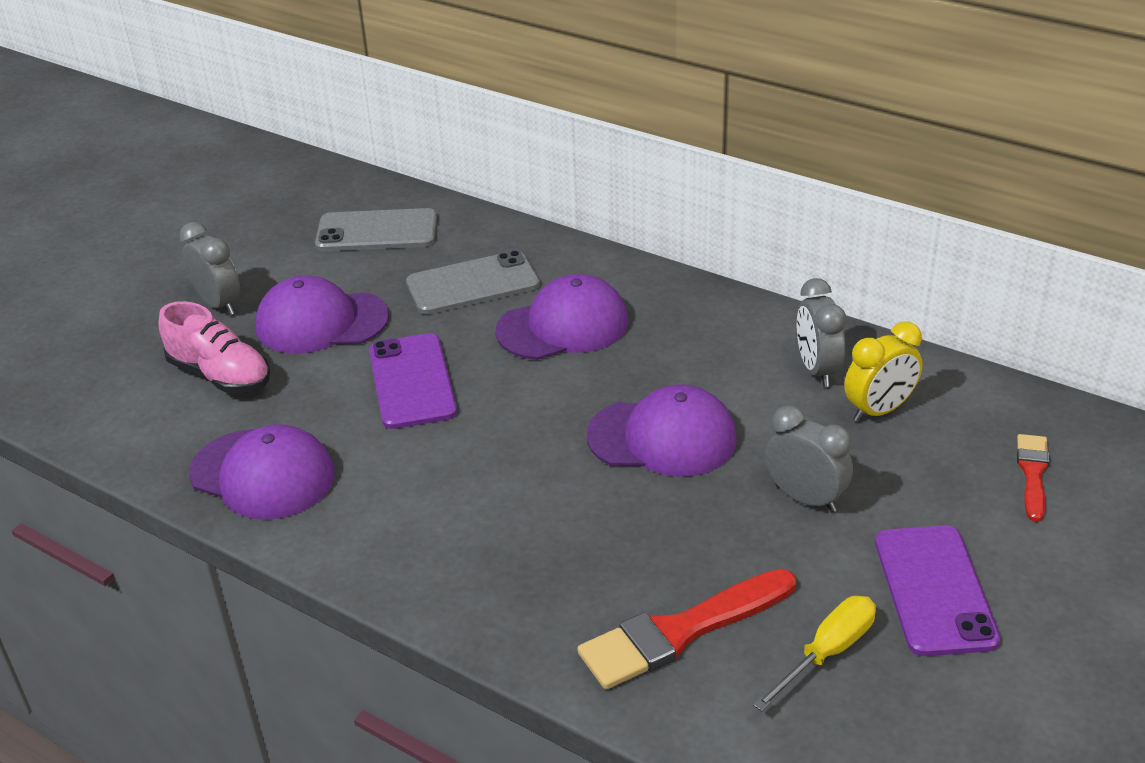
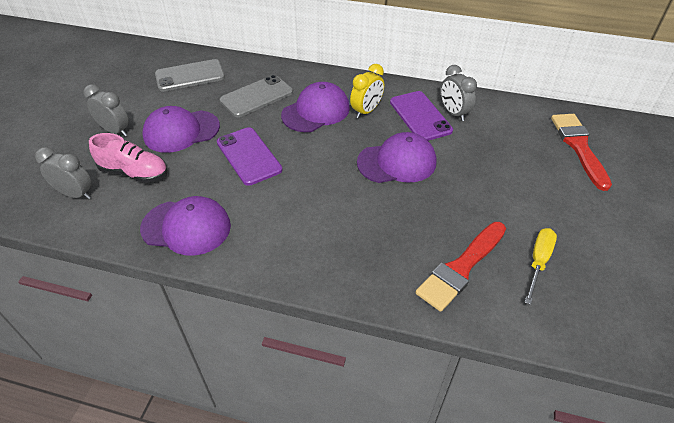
camera: 20 degrees left, 10 degrees up
grey clock [765,406,853,512] -> grey clock moved to [35,147,92,199]
yellow clock [844,321,922,422] -> yellow clock moved to [350,64,384,118]
purple phone [875,525,1001,656] -> purple phone moved to [390,91,453,141]
red brush [1017,434,1049,522] -> red brush [551,114,612,191], size x1.76

